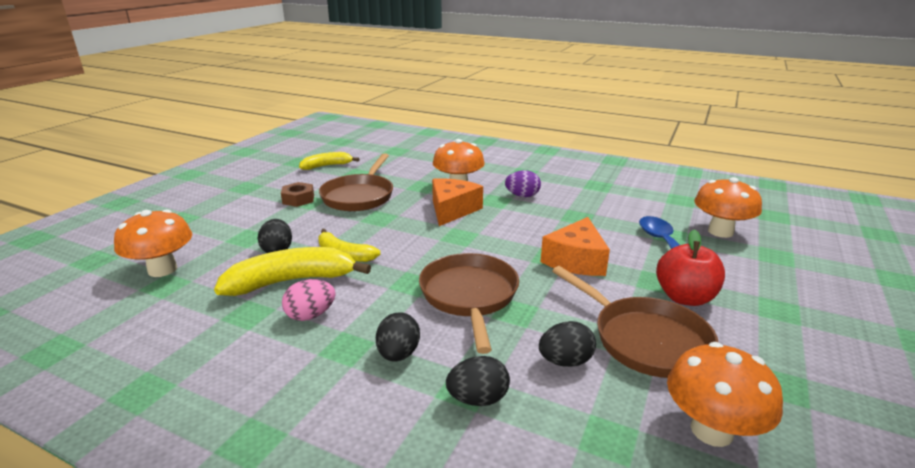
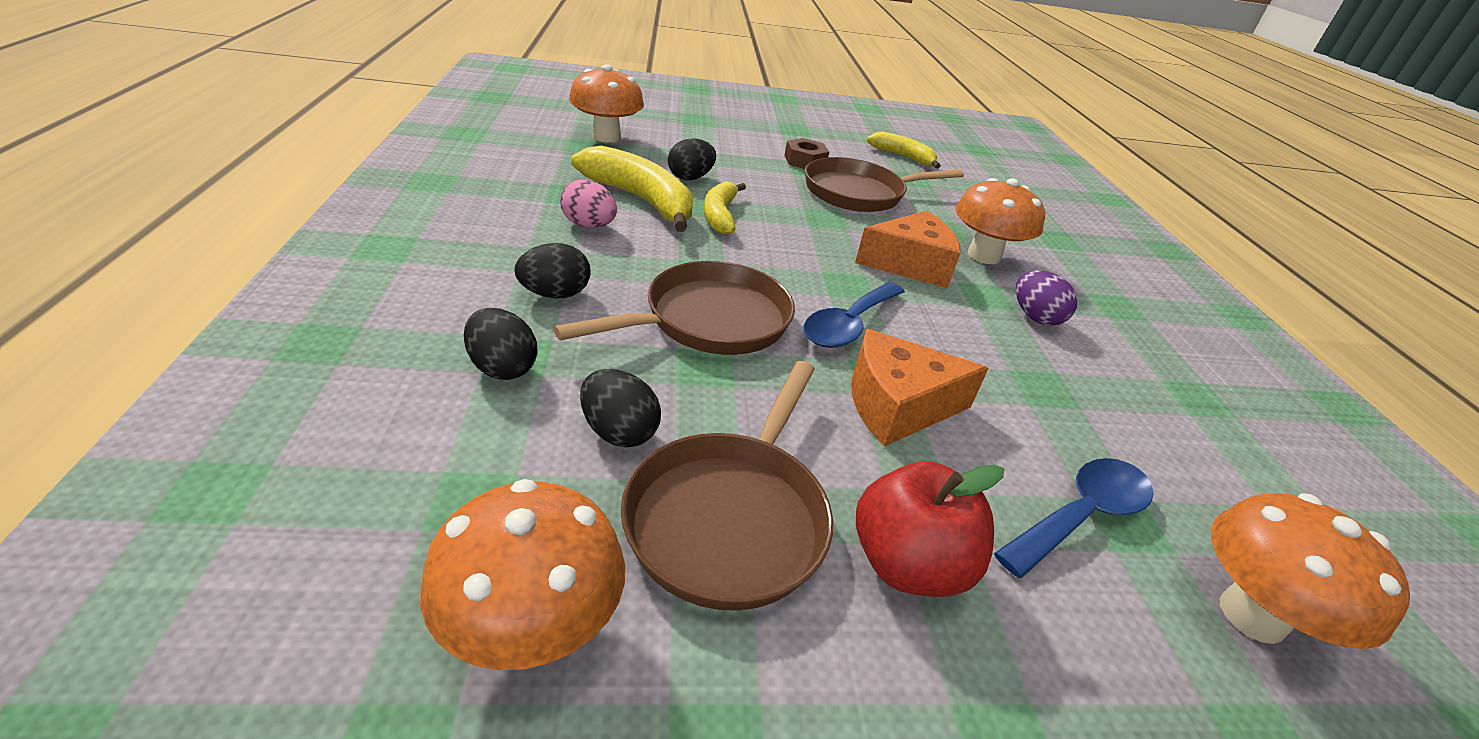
camera: 55 degrees right, 10 degrees up
none -> blue spoon [804,282,905,348]

